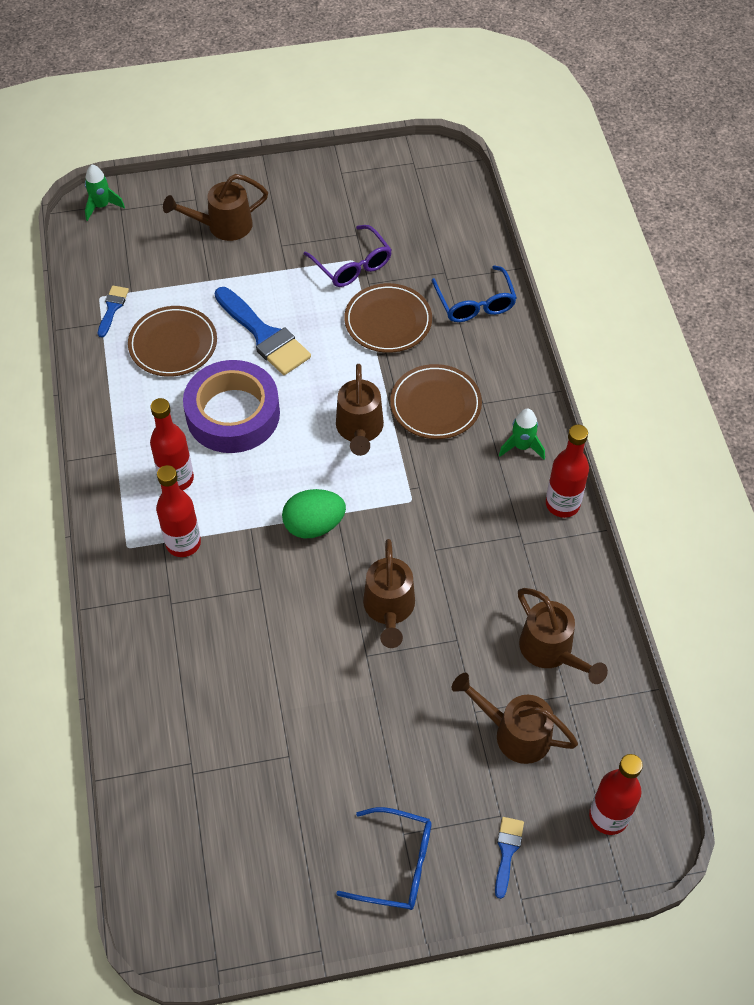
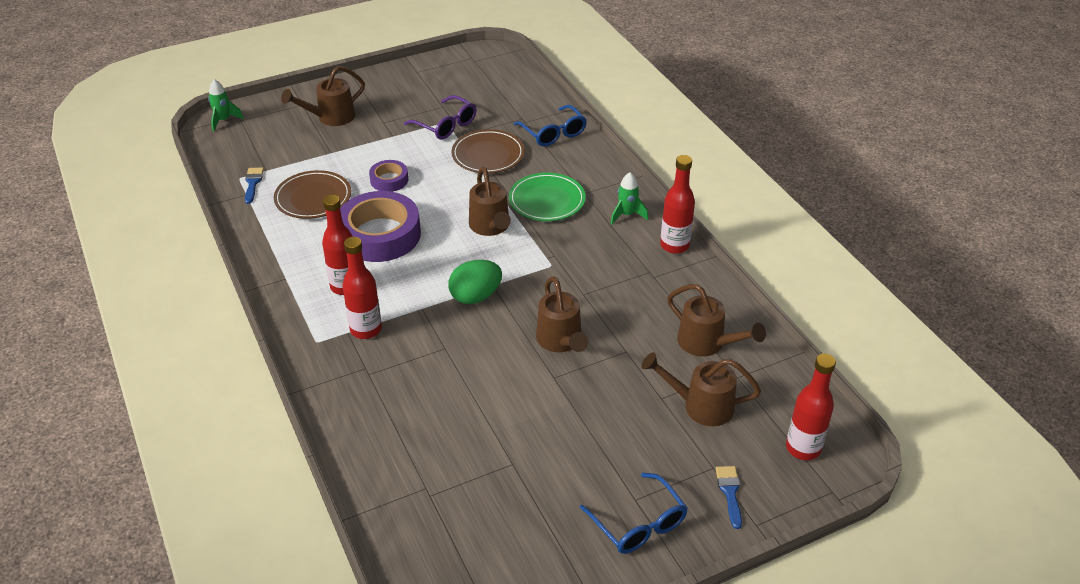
camera: 15 degrees left, 15 degrees down
blue brush [214,287,311,375] -> purple tape [369,160,408,192]
blue glasses [336,807,432,910] -> blue glasses turned 60 degrees clockwise [580,473,688,554]
brown plate [390,364,482,439] -> green plate [509,173,586,221]

